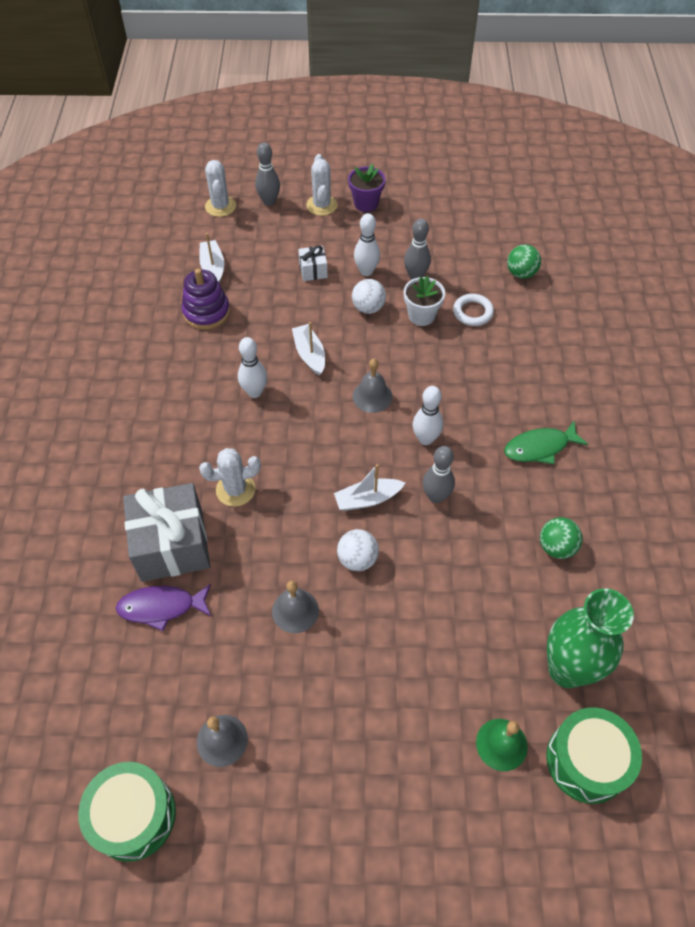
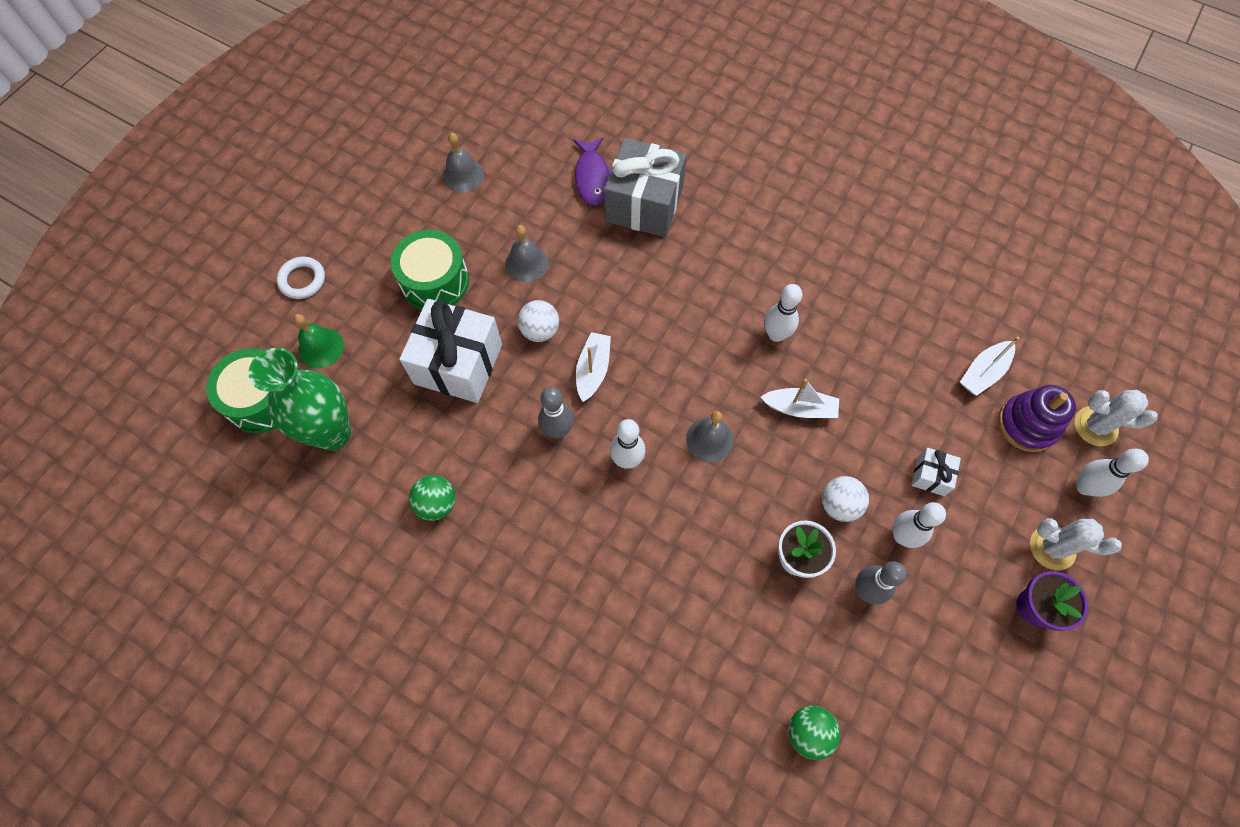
camera: 120 degrees right, 10 degrees up
green drum [78,762,176,862] -> green drum moved to [391,230,469,310]
purple fish [116,584,211,631] -> purple fish turned 150 degrees clockwise [573,138,612,206]
purple stacking toy [182,269,230,330] -> purple stacking toy moved to [998,385,1076,452]
white boat [199,233,224,283] -> white boat turned 120 degrees clockwise [960,337,1020,396]
white cactus [199,448,261,507] -> none
grey bowling pin [255,143,280,206] -> white bowling pin [1076,449,1149,497]
white ring [453,294,494,326] -> white ring moved to [277,257,325,299]
green fish [504,421,588,464] -> none
none -> white gift [399,299,502,403]

